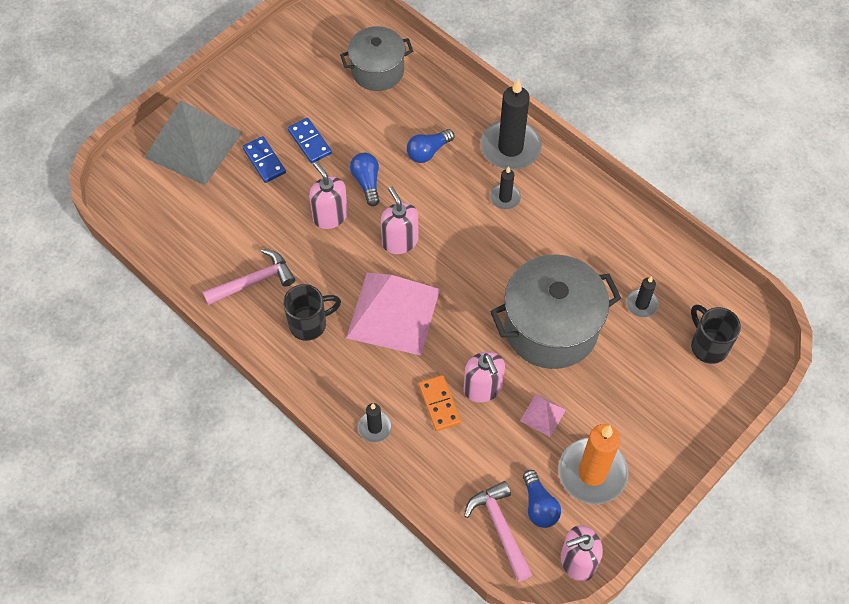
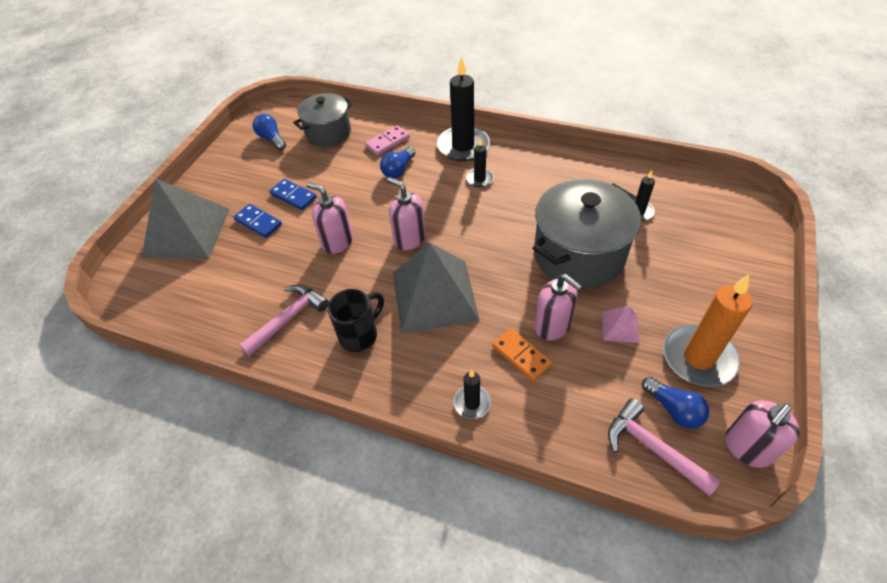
camera: 20 degrees left, 10 degrees down
pink pyramid [346,273,440,355] -> grey pyramid [393,242,480,334]
blue light bulb [350,153,380,206] -> blue light bulb moved to [253,114,286,150]
black mug [691,305,741,364] -> none
none -> pink domino [365,125,410,155]

